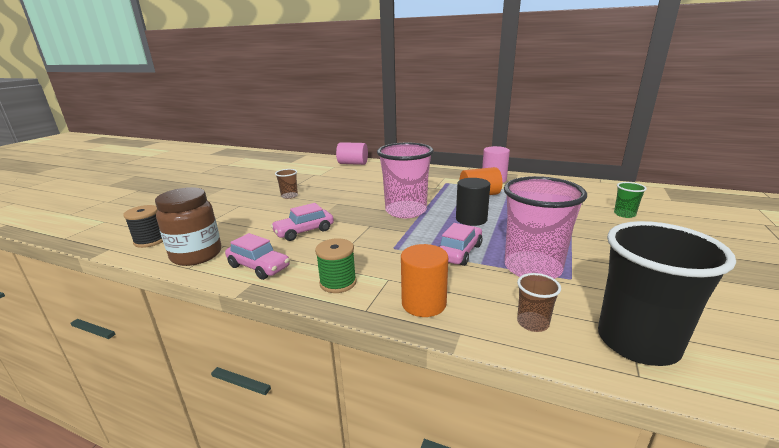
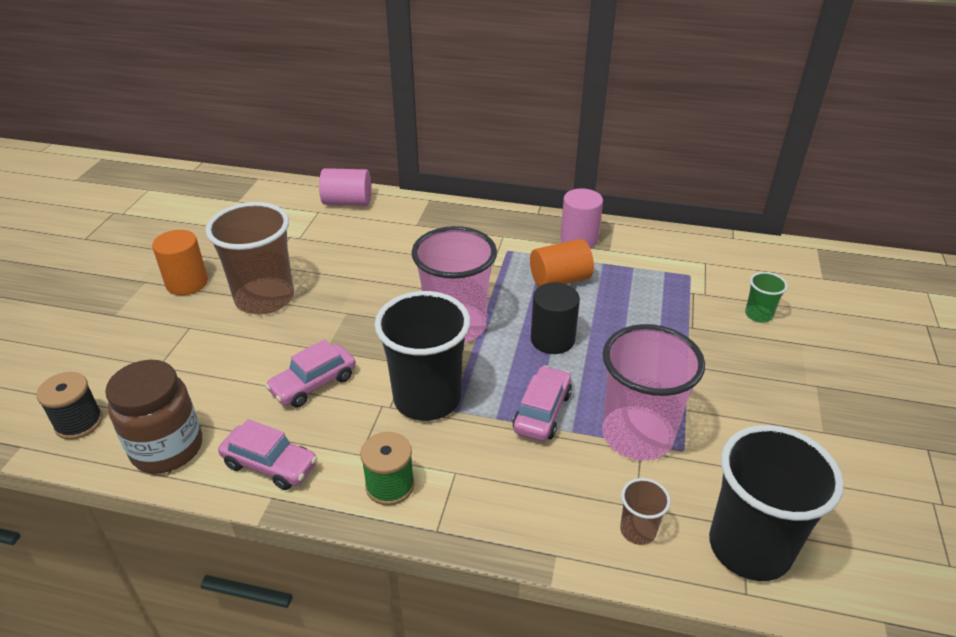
camera: 10 degrees left, 15 degrees up
brown cup [275,169,298,199] -> brown cup [205,202,294,314], size x2.22
orange cylinder [401,244,448,317] -> orange cylinder moved to [152,230,208,295]
none -> black cup [375,291,470,421]

